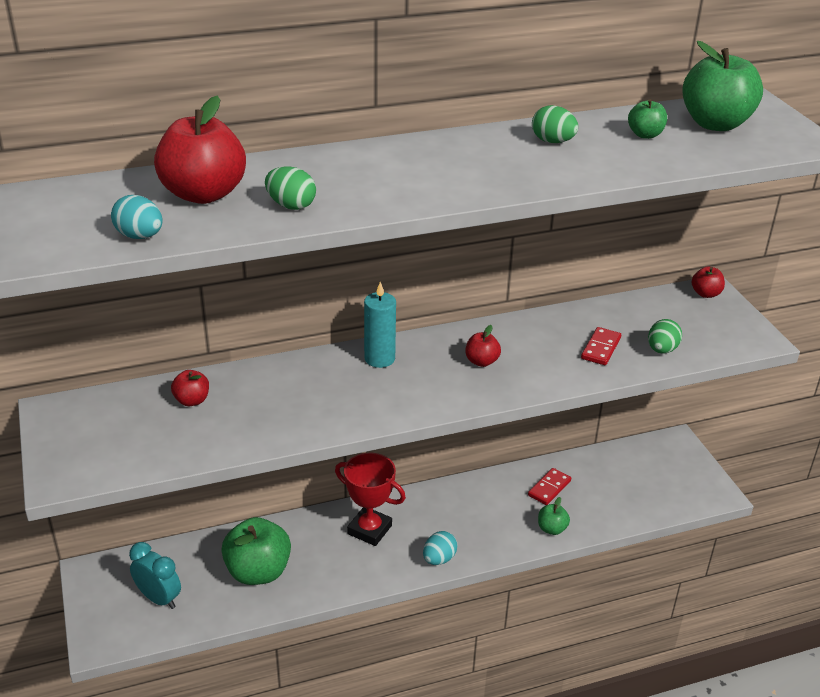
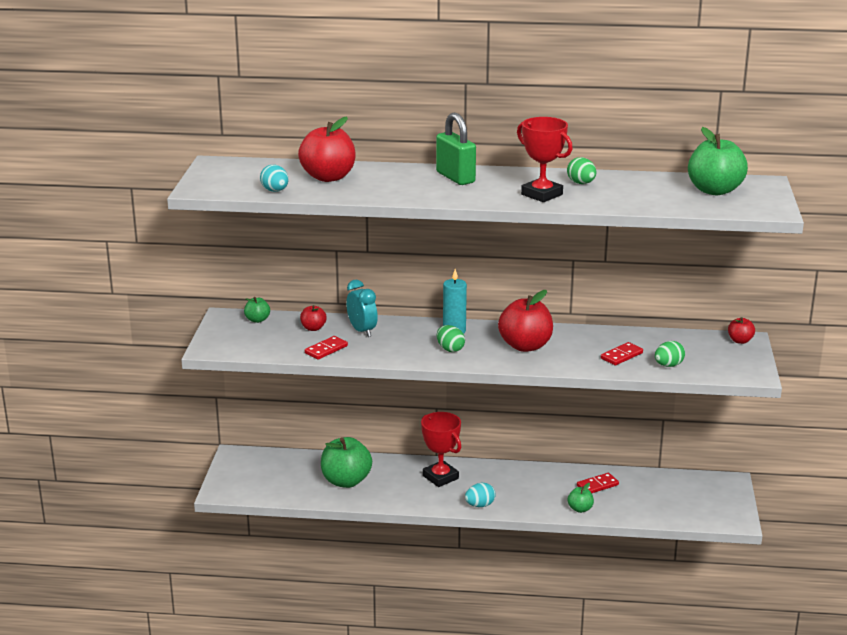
camera: 25 degrees right, 10 degrees down
turquoise clock [129,542,181,609] -> turquoise clock moved to [346,280,378,337]
green egg [265,167,316,210] -> green egg moved to [437,325,465,352]
red apple [466,325,501,367] -> red apple [498,290,553,352], size x2.04
green apple [628,99,667,139] -> green apple moved to [244,297,270,323]
none -> red domino [305,336,348,360]
none -> green padlock [436,113,476,185]
none -> red trophy [517,117,573,202]

